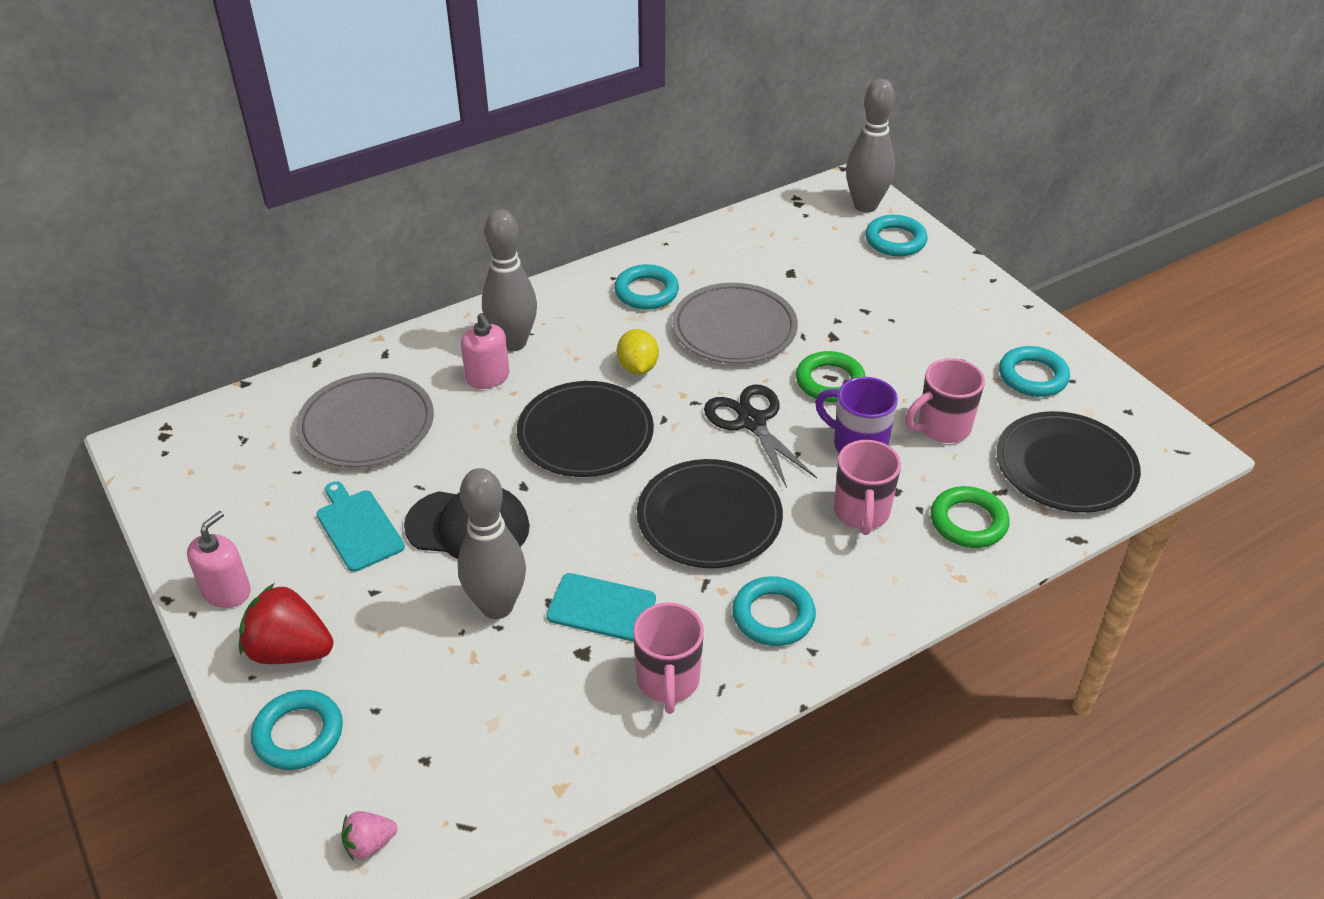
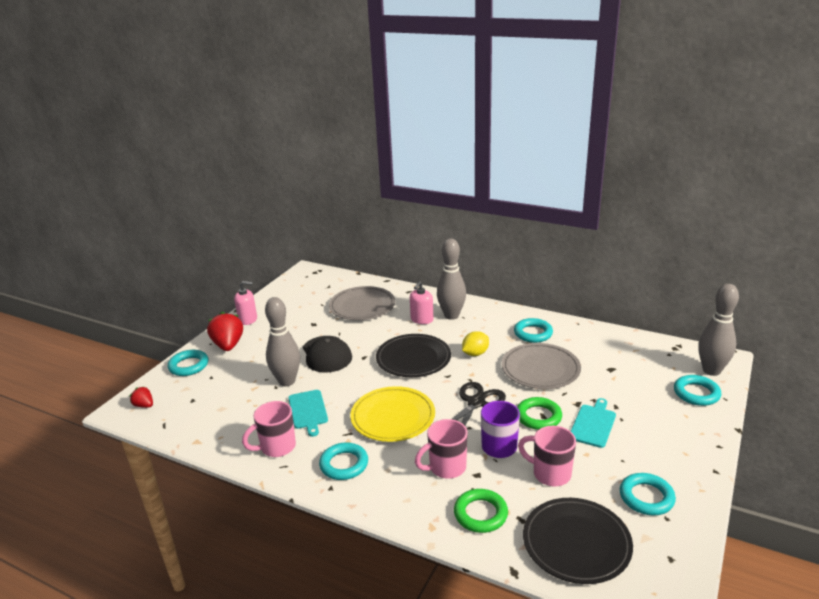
camera: 60 degrees right, 15 degrees down
turquoise cutting board [317,481,405,572] -> turquoise cutting board moved to [571,398,616,448]
pink strawberry [342,811,397,861] -> red strawberry [130,386,153,408]
black plate [637,459,783,568] -> yellow plate [350,386,435,442]

